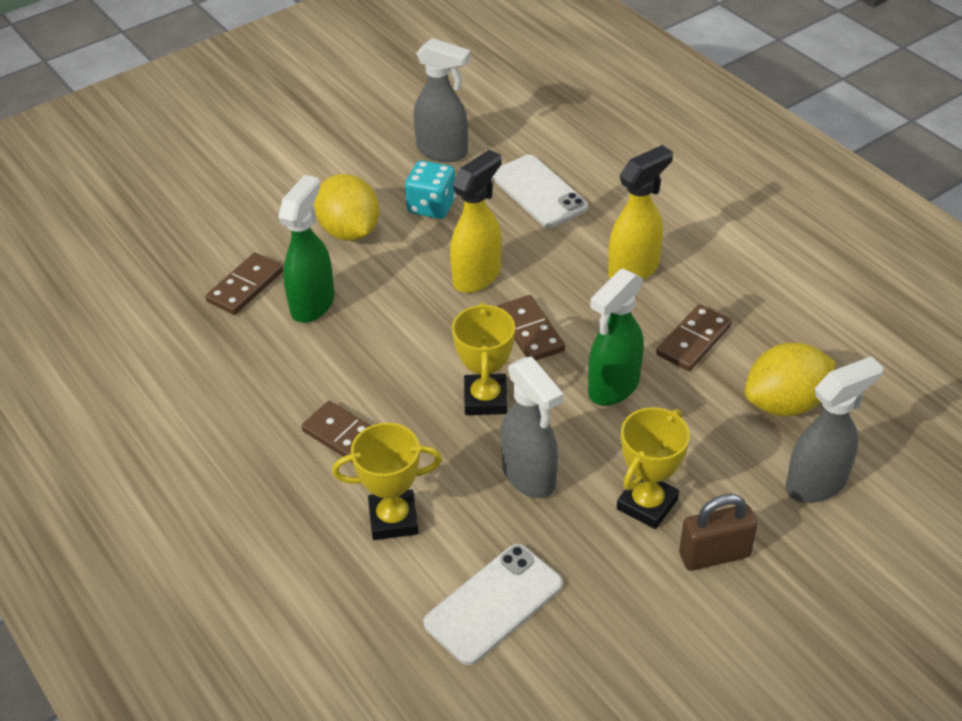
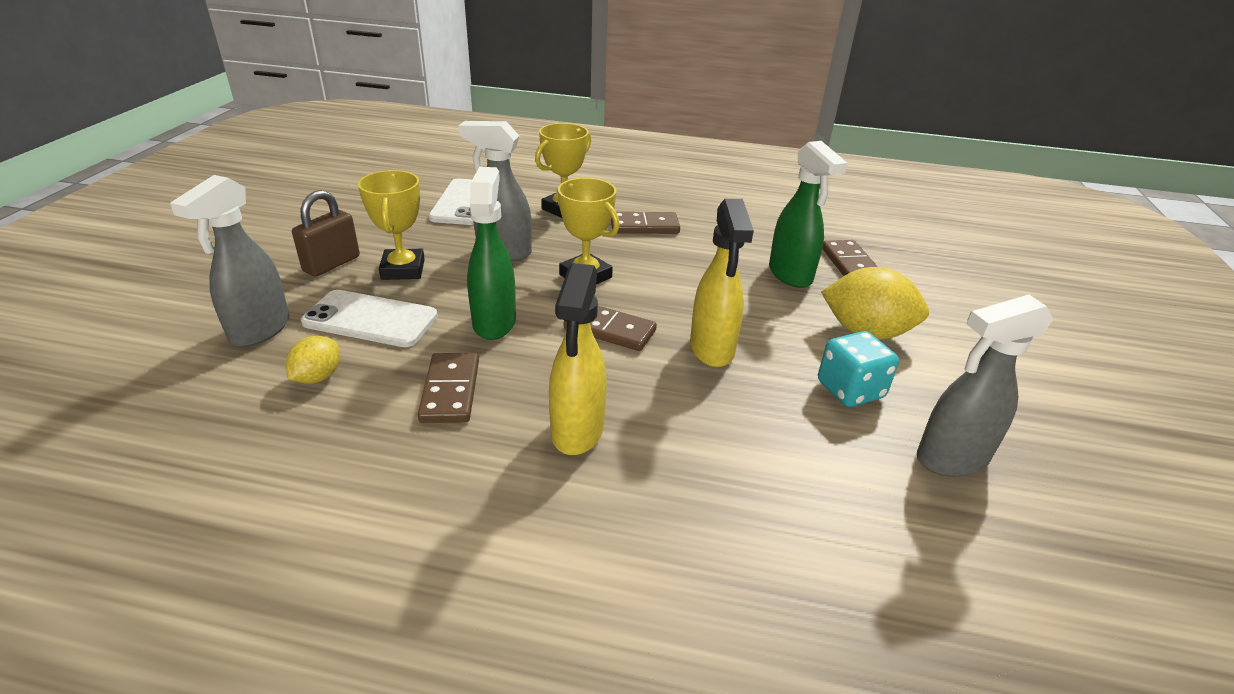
camera: 135 degrees right, 10 degrees down
white phone [492,155,588,228] -> white phone moved to [301,290,438,347]
yellow lemon [745,343,835,416] -> yellow lemon [286,336,340,384], size x0.56

